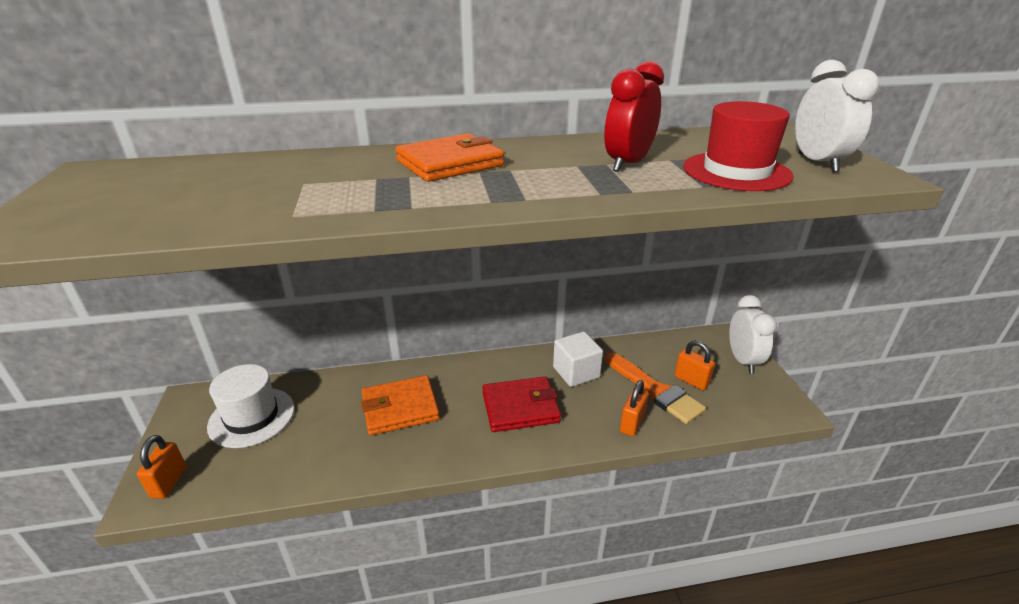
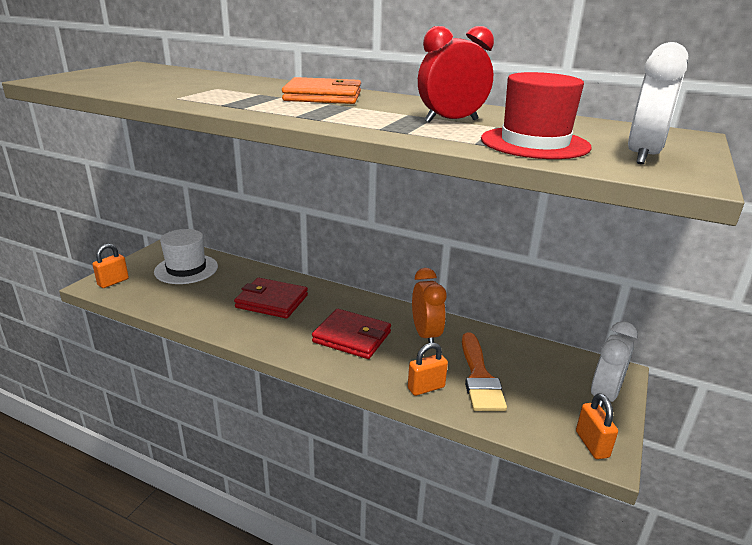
camera: 35 degrees right, 5 degrees down
orange wallet [361,375,440,435] -> red wallet [234,278,308,318]
white cube [553,332,603,387] -> orange clock [412,268,447,343]
orange padlock [674,340,715,390] -> orange padlock moved to [576,393,618,459]

